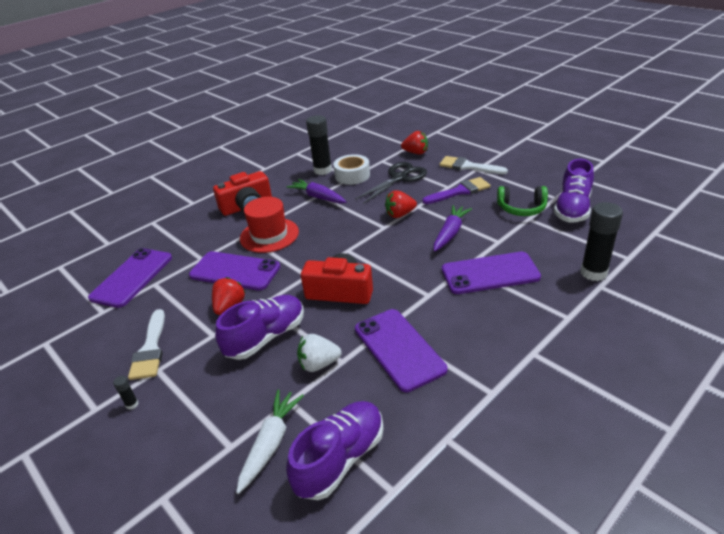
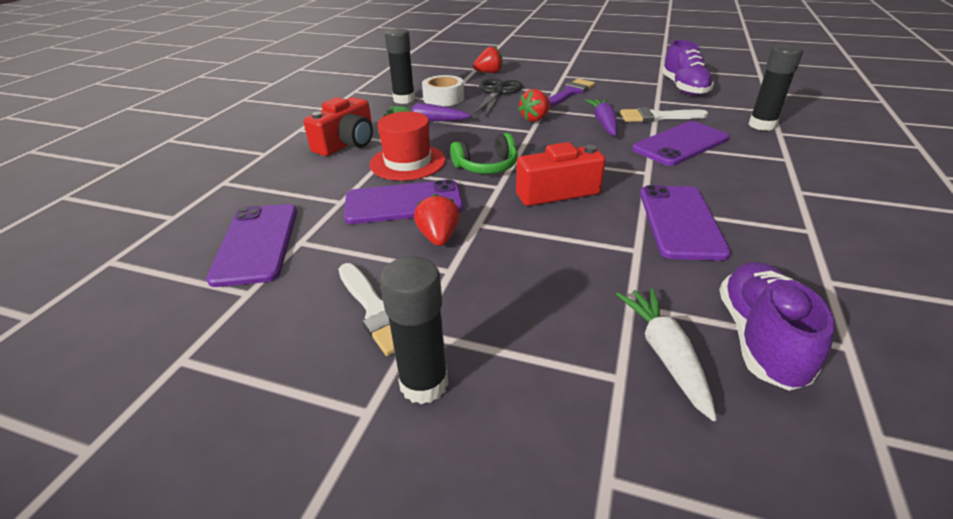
camera: 30 degrees left, 0 degrees up
black glue stick [113,376,138,410] -> black glue stick [379,256,448,404], size x2.43
purple shoe [215,295,304,360] -> none
white strawberry [297,334,342,372] -> none
purple phone [355,309,447,392] -> purple phone turned 60 degrees clockwise [640,185,731,261]
white brush [440,156,508,174] -> white brush moved to [620,107,708,122]
green headphones [497,186,548,216] -> green headphones moved to [450,133,518,174]

